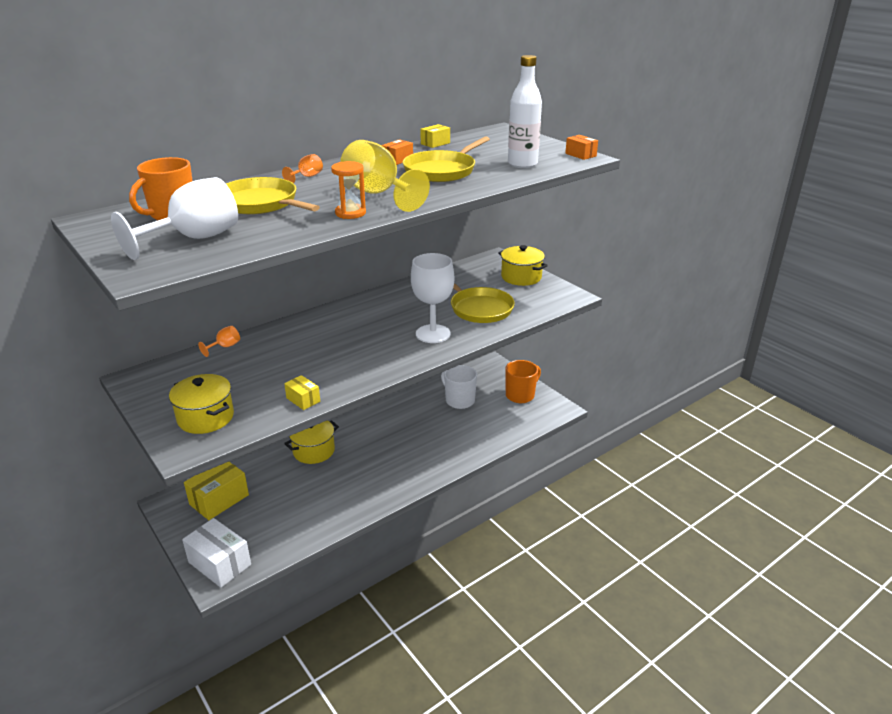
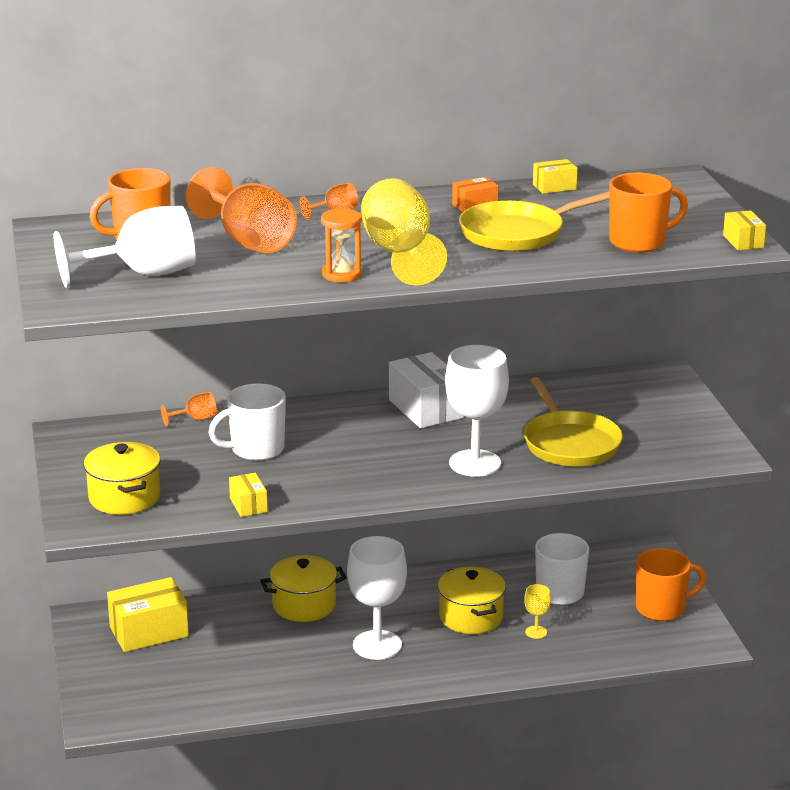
camera: 25 degrees right, 5 degrees down
white box [182,518,251,588] -> white box moved to [389,352,464,428]
yellow pan [226,177,320,215] -> orange goblet [186,167,297,253]
yellow pot [498,245,548,286] -> yellow pot moved to [438,567,506,634]
white bottle [508,55,542,168] -> orange mug [609,173,688,252]
orange box [565,135,598,160] -> yellow box [723,210,766,250]
none -> white mug [208,383,286,461]
none -> white goblet [347,536,407,660]
none -> yellow goblet [524,584,551,639]

